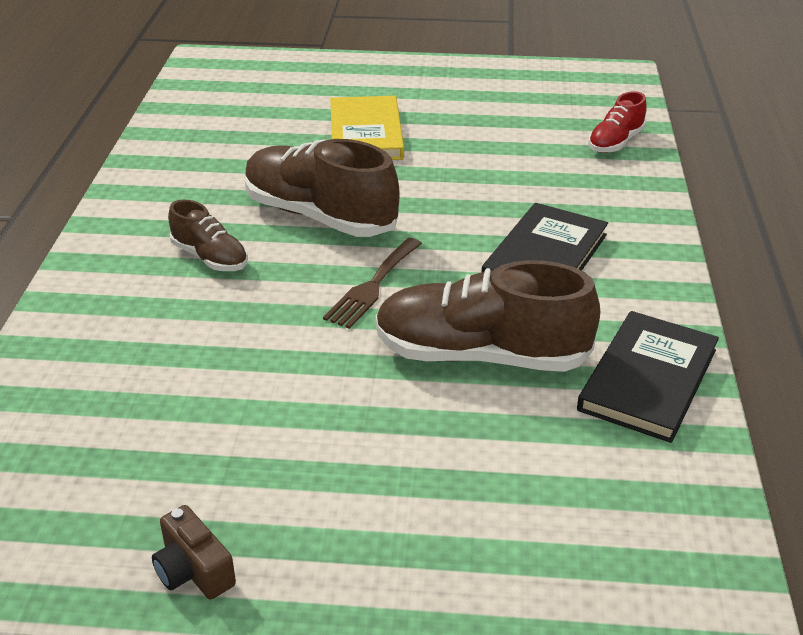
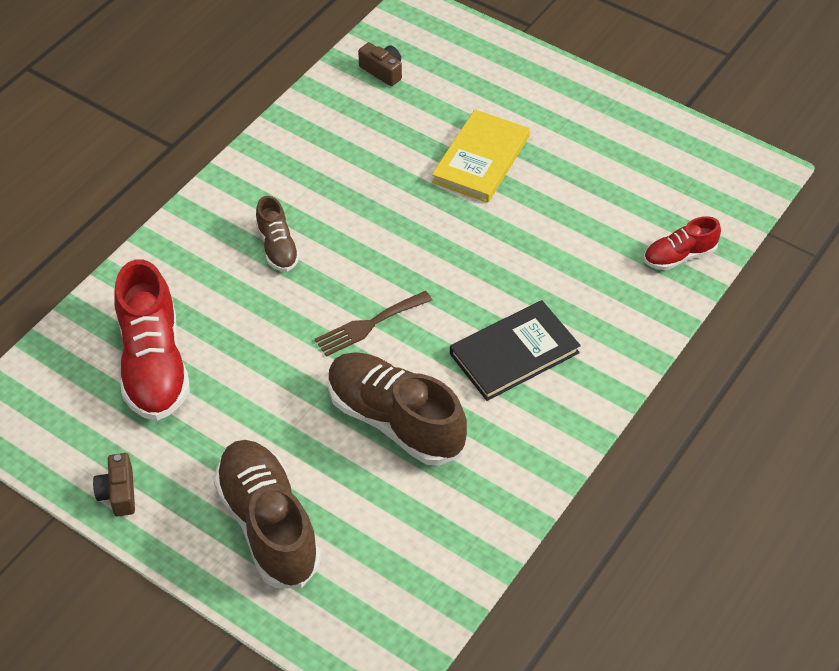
camera: 30 degrees right, 15 degrees up
brown shoe [245,139,400,237] -> brown shoe moved to [214,440,321,588]
black book [577,311,719,443] -> none
none -> red shoe [114,259,190,421]
none -> brown camera [358,42,402,86]

